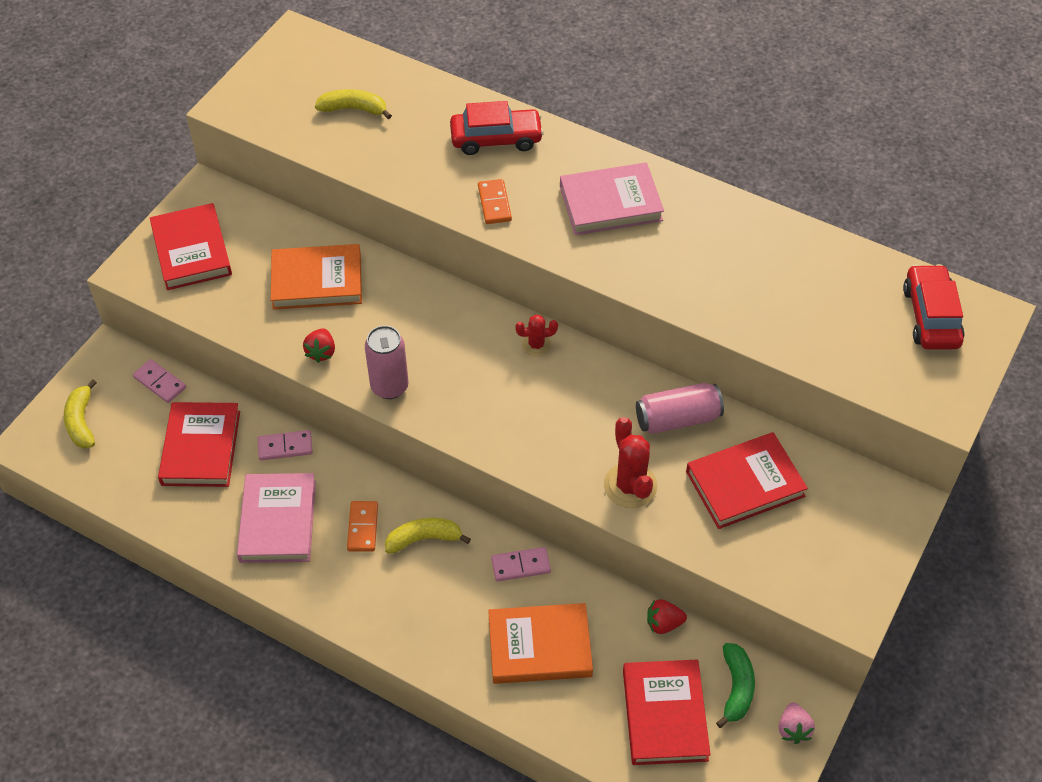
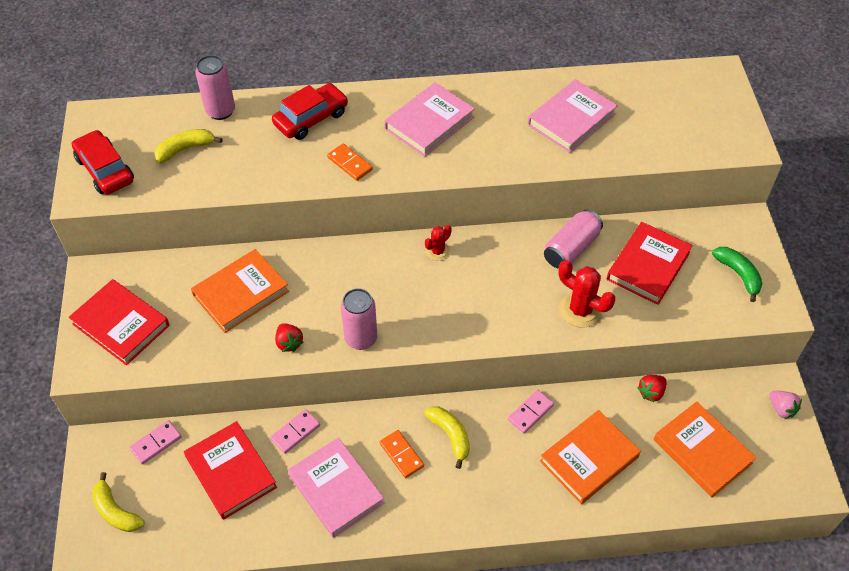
camera: 35 degrees left, 0 degrees up
pink domino [133,359,186,403] -> pink domino turned 45 degrees counterclockwise [129,420,182,465]
yellow banana [385,518,471,554] -> yellow banana turned 105 degrees clockwise [424,407,470,469]
red book [623,660,711,765] -> orange book [654,401,756,498]
green banana [716,643,755,728] -> green banana moved to [712,247,762,302]
red car [903,264,964,350] -> red car moved to [72,130,134,195]
none -> pink can [196,55,235,120]
none -> pink book [528,79,618,153]

